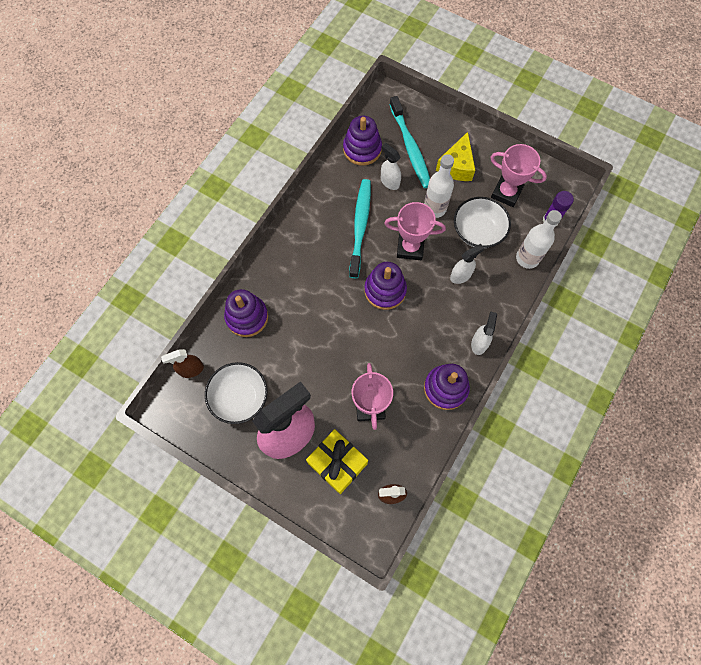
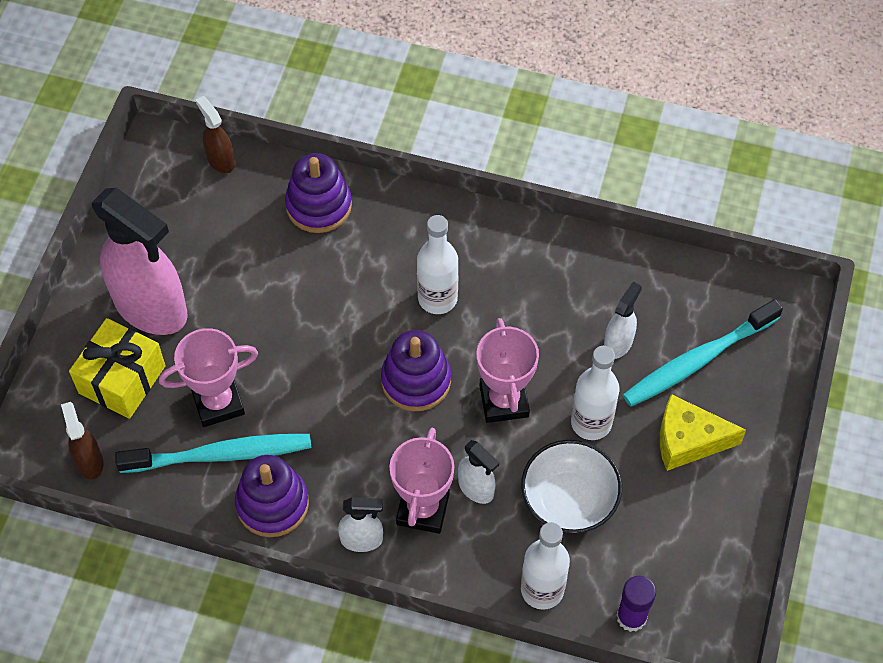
camera: 75 degrees right, 10 degrees down
white bowl [205,362,268,424] -> none
purple stacking toy [343,115,382,166] -> none
turquoise toothbrush [349,179,371,278] -> turquoise toothbrush moved to [115,434,311,473]
pink trophy [490,144,547,207] -> pink trophy moved to [389,428,454,534]
none -> white bottle [417,215,459,314]

